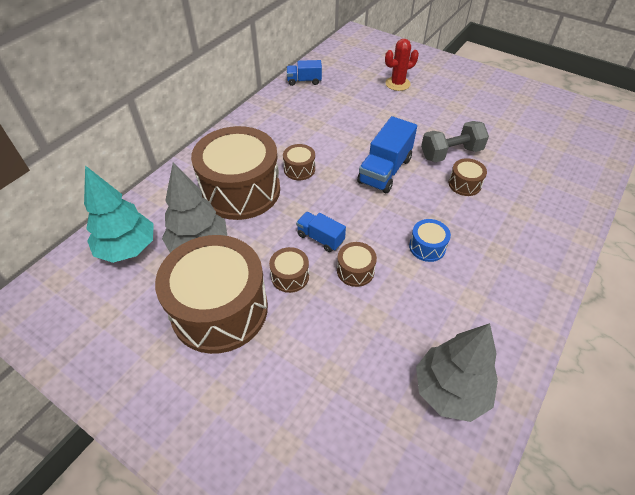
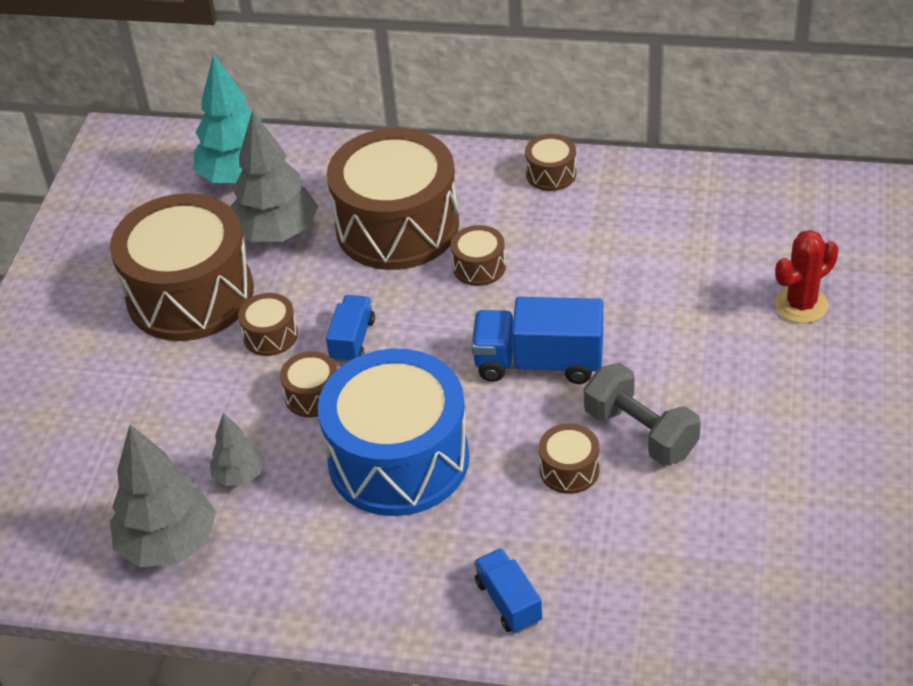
camera: 70 degrees right, 5 degrees down
blue truck [287,60,322,86] -> blue truck moved to [474,548,542,633]
red cactus [385,39,419,91] -> red cactus turned 75 degrees counterclockwise [775,230,839,323]
blue drum [409,219,451,262] -> blue drum [318,349,469,516], size x2.40
none -> grey tree [210,413,265,486]
none -> brown drum [525,134,576,191]

